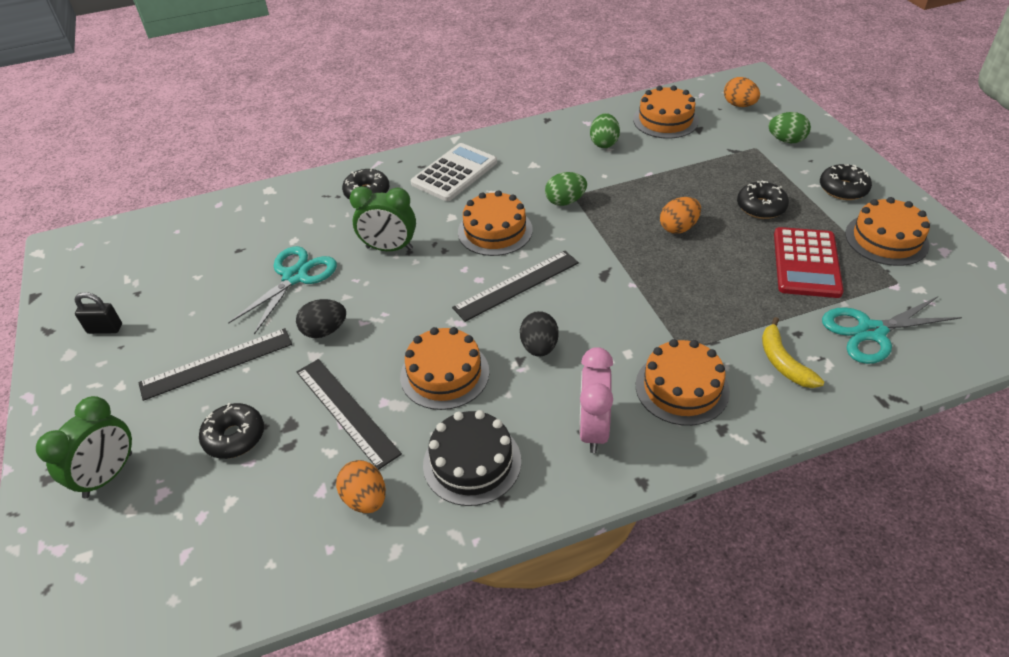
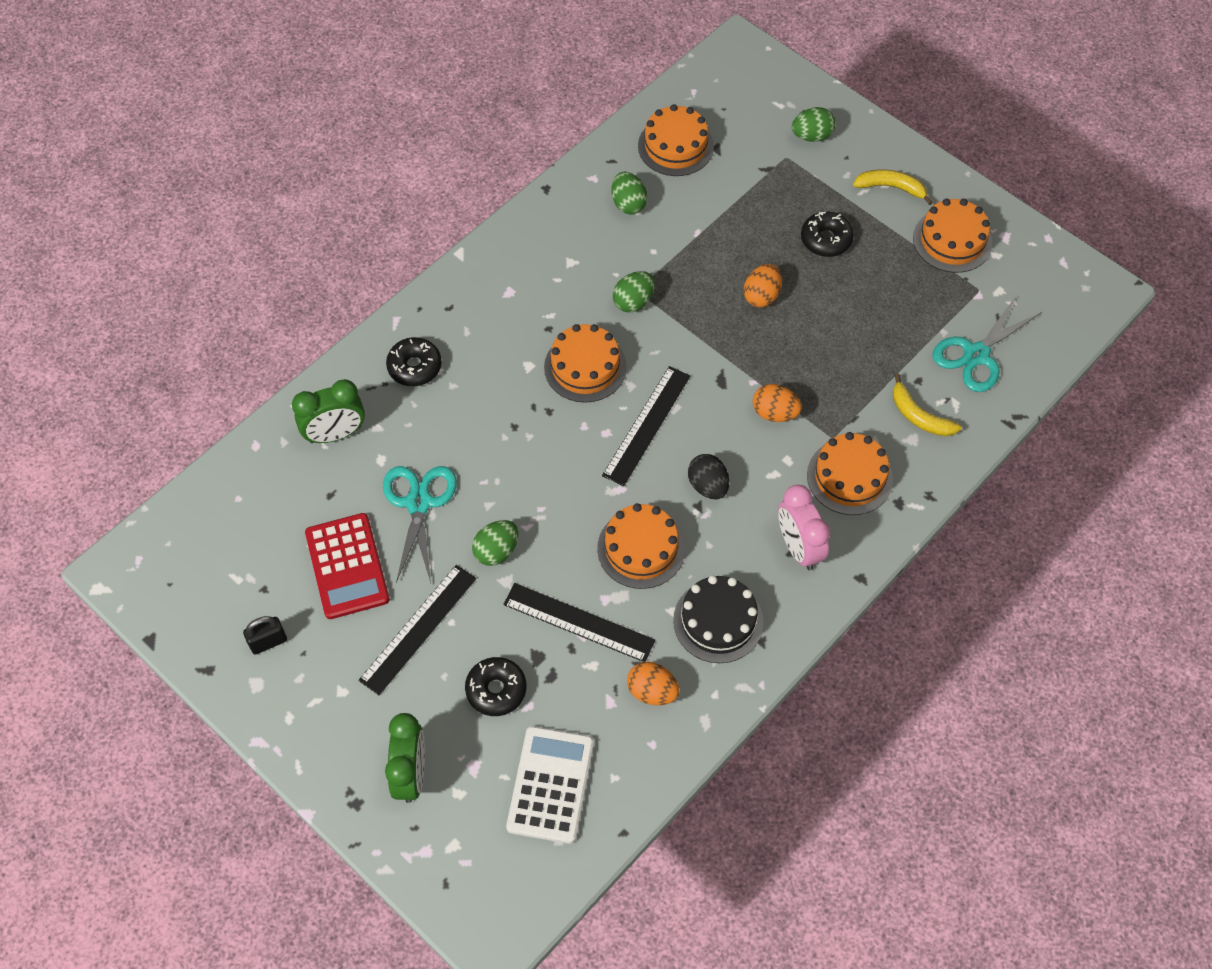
camera: 30 degrees left, 15 degrees up
black egg [296,299,346,338] -> green egg [472,520,518,566]
green clock [350,186,416,251] -> green clock moved to [292,379,365,443]
white calculator [411,143,497,201] -> white calculator moved to [506,726,594,844]
orange egg [724,77,760,107] -> orange egg moved to [753,384,802,422]
red calculator [774,227,844,298] -> red calculator moved to [305,513,390,619]
black donut [820,164,872,200] -> yellow banana [853,170,933,205]

